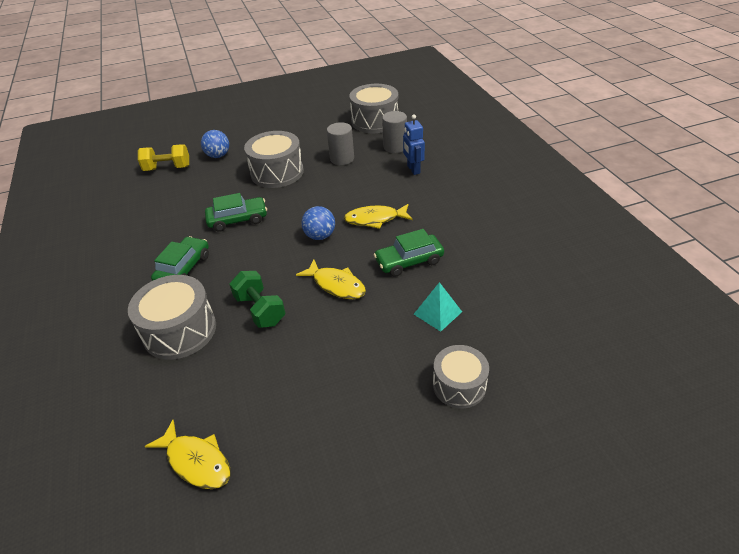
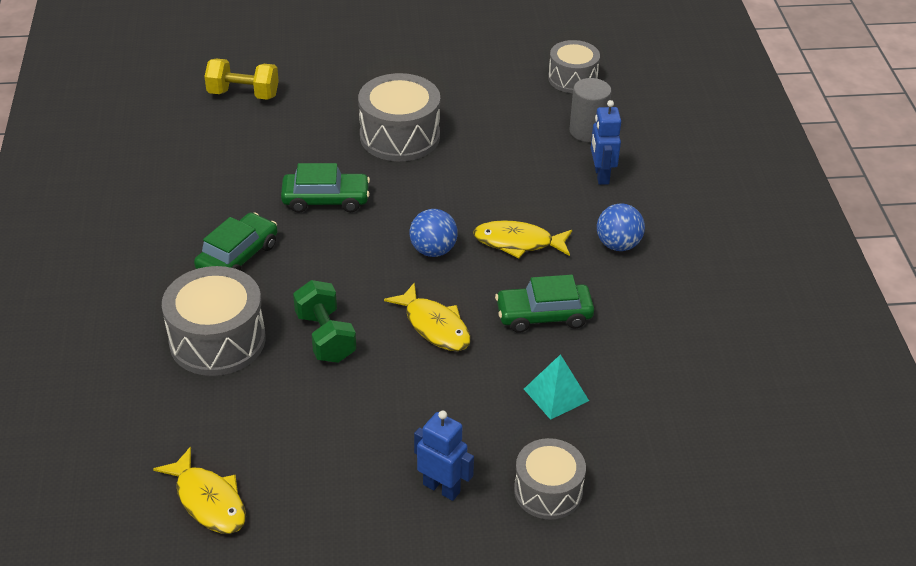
camera: 10 degrees right, 0 degrees up
blue ball [201,130,229,158] -> blue ball moved to [597,203,645,251]
grey cylinder [327,122,354,165] -> none
grey drum [349,84,398,133] -> grey drum [548,40,600,93], size x0.65
none -> blue robot [414,410,474,501]

